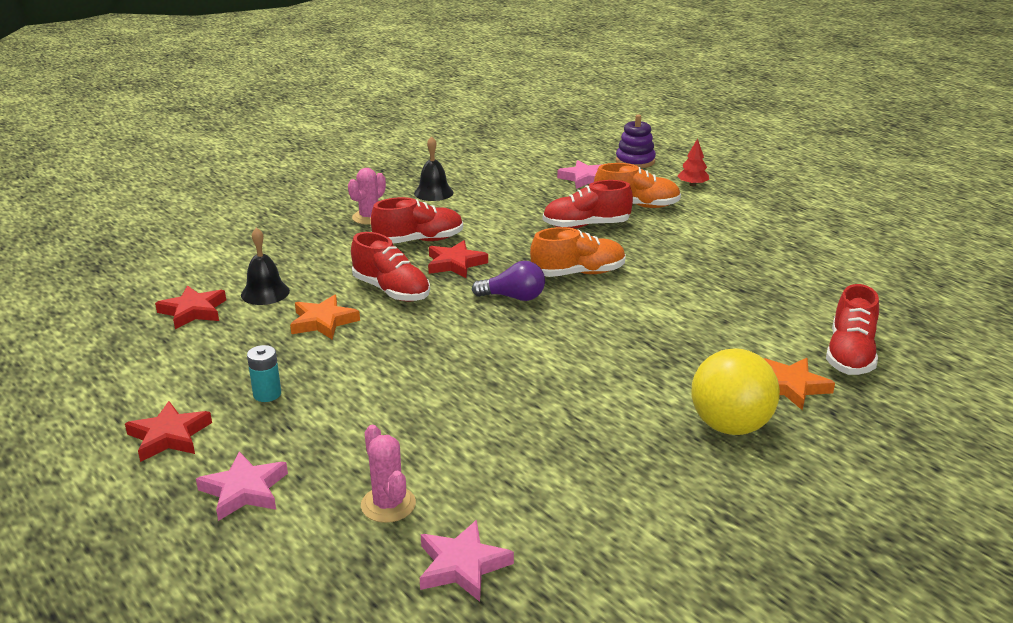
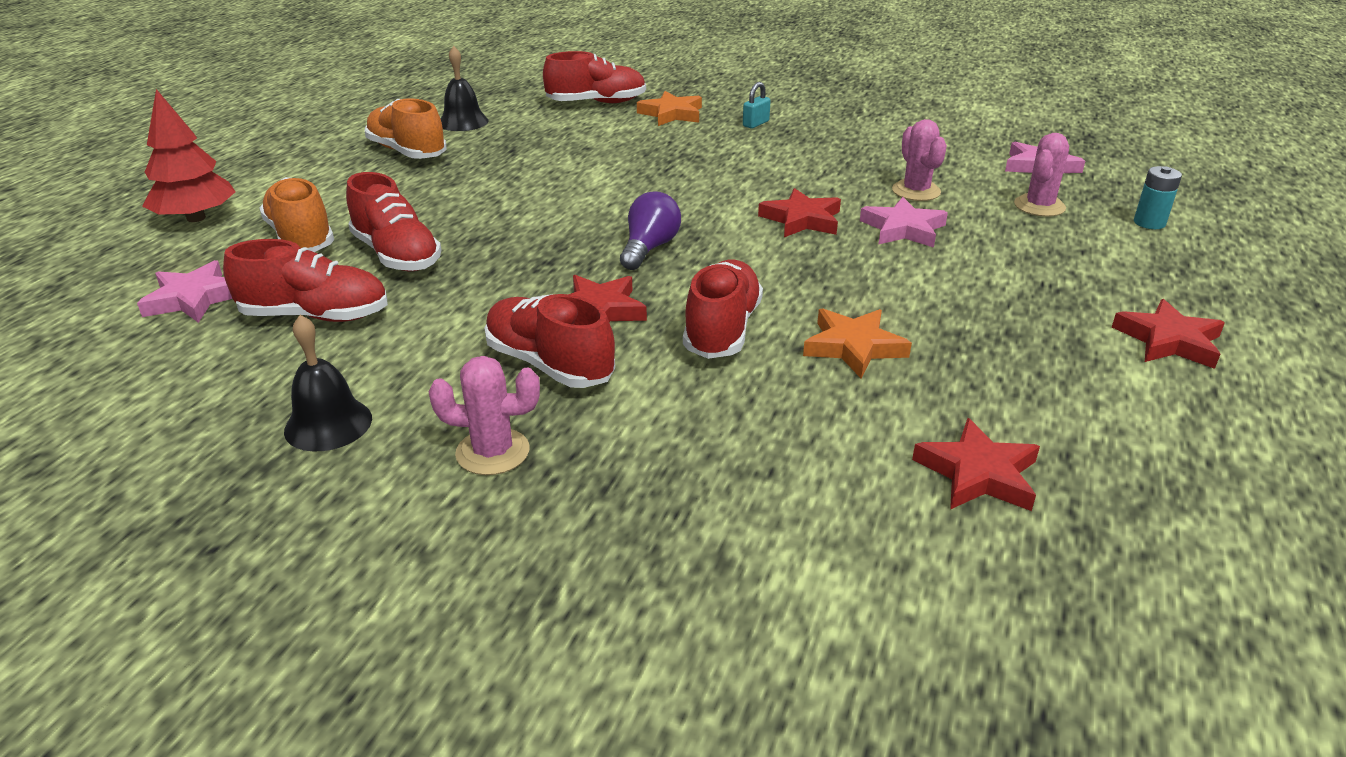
camera: 120 degrees left, 5 degrees up
pink star [196,452,288,521] -> pink star moved to [860,197,948,248]
black bell [241,227,290,305] -> black bell moved to [441,46,488,131]
turquoise battery [247,345,281,402] -> turquoise battery moved to [1134,166,1182,229]
purple light bulb [472,261,545,301] -> purple light bulb turned 45 degrees clockwise [620,191,681,270]
orange shoe [530,227,626,277] -> orange shoe moved to [365,98,447,159]
purple stacking toy [616,115,656,168] -> none
red tree [678,139,709,186] -> red tree [142,89,236,222], size x1.70
yellow ball [692,348,780,435] -> turquoise padlock [743,82,771,128]
none -> red shoe [223,239,388,322]
none -> red star [758,188,841,237]
none -> pink cactus [892,119,947,201]

